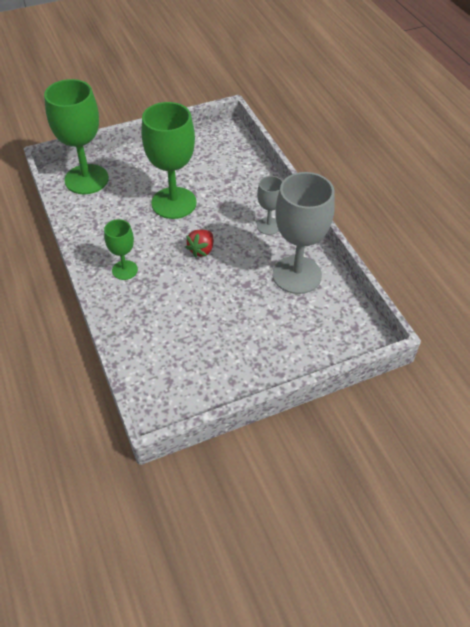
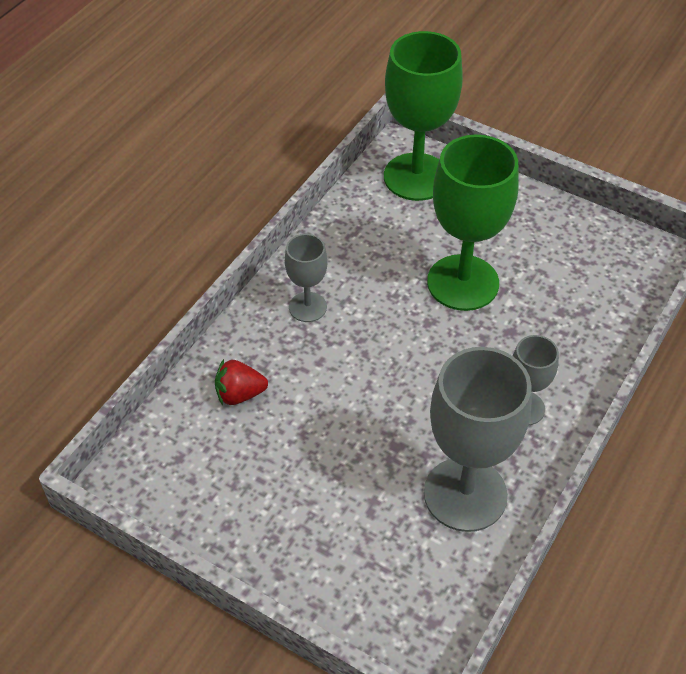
camera: 55 degrees right, 0 degrees up
green goblet [104,219,138,280] -> grey goblet [285,234,327,322]
red strawberry [185,230,213,258] -> red strawberry moved to [215,359,268,406]

